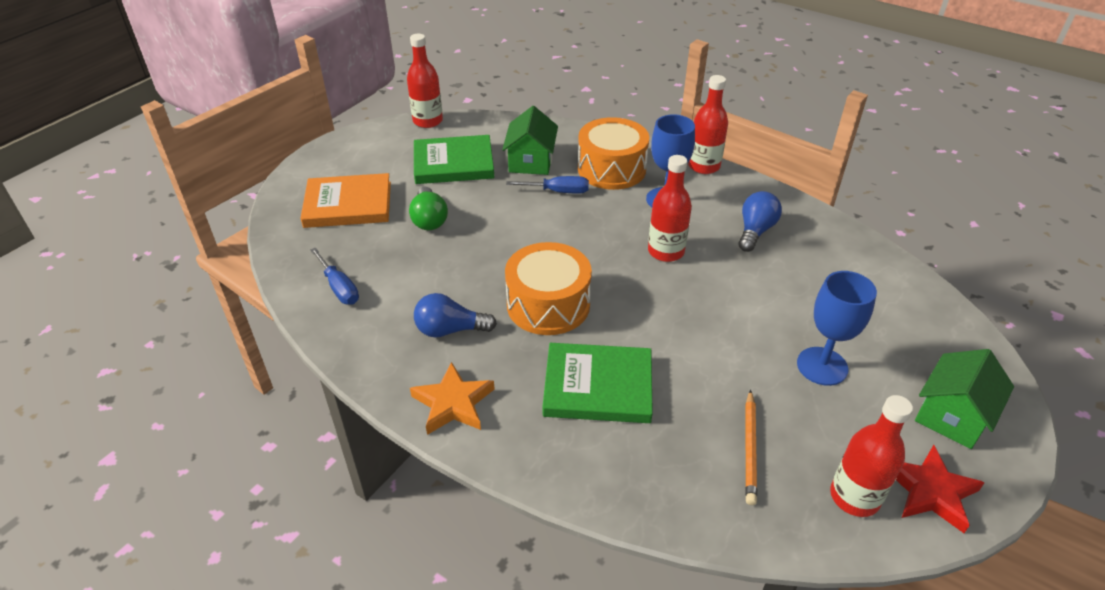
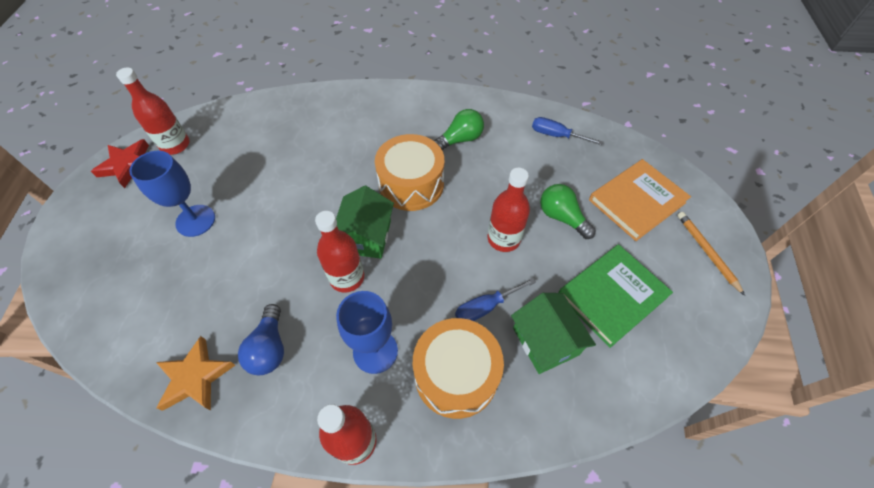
camera: 150 degrees right, 15 degrees up
red bottle [407,34,443,128] -> red bottle moved to [488,168,530,252]
orange star [410,362,495,435] -> orange star moved to [156,336,235,411]
blue light bulb [414,293,497,337] -> green light bulb [434,109,484,150]
green book [542,343,653,423] -> none
orange pencil [745,390,757,505] -> orange pencil moved to [677,212,745,296]
green house [915,349,1014,449] -> green house moved to [336,186,394,259]

